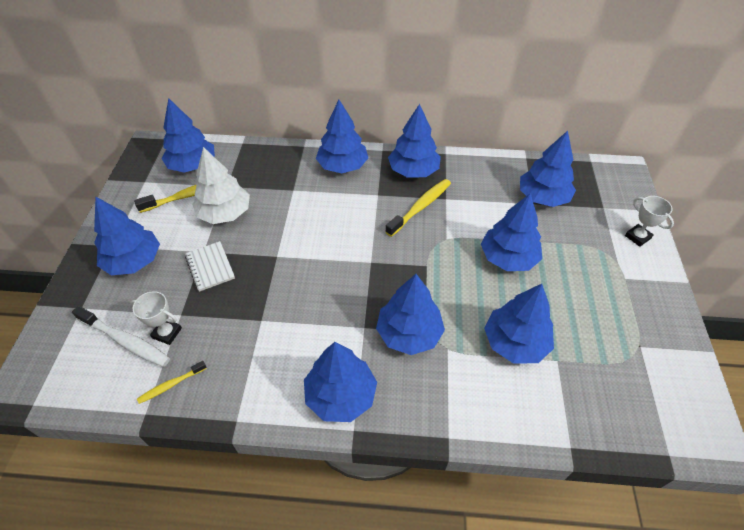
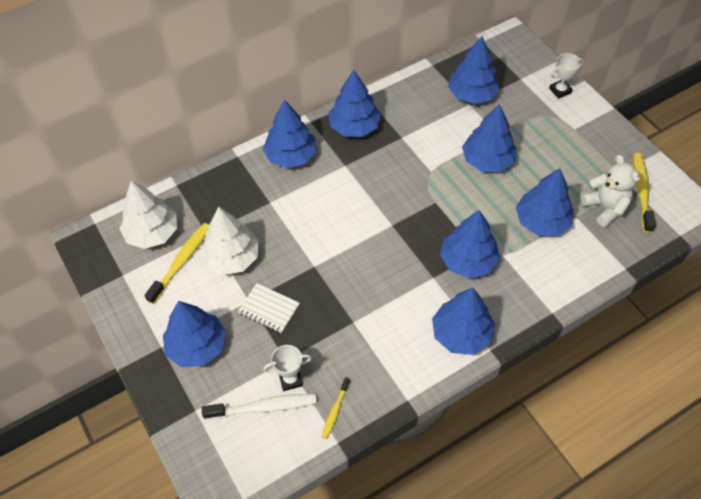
camera: 35 degrees left, 5 degrees up
blue tree [161,98,215,173] -> white tree [119,181,177,249]
yellow toothbrush [385,179,451,237] -> yellow toothbrush moved to [633,153,656,233]
white trophy [625,196,674,247] -> white trophy turned 45 degrees counterclockwise [549,53,583,99]
none -> white teddy bear [580,154,640,227]

